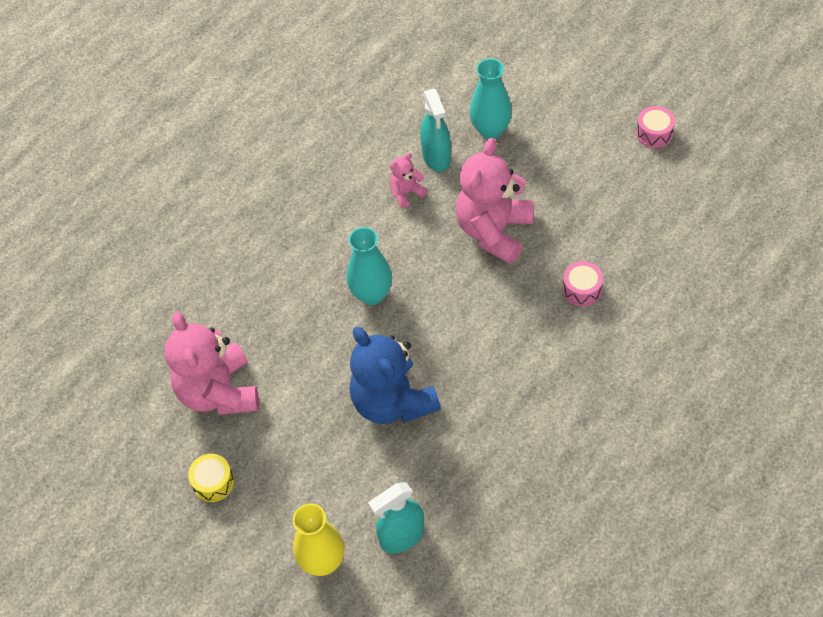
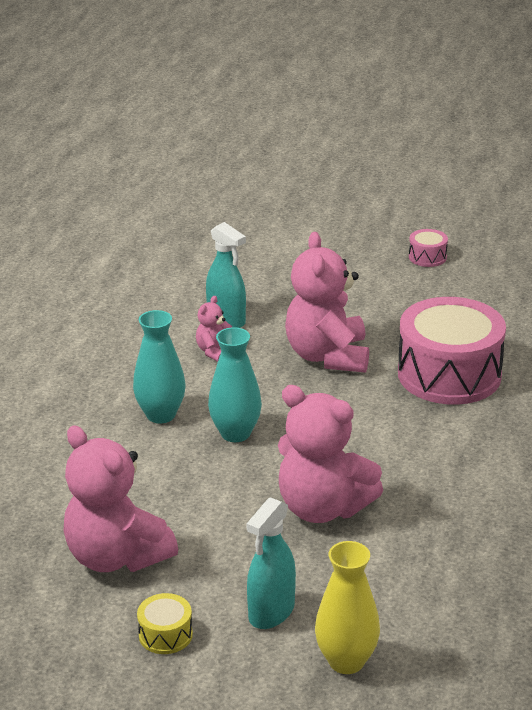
camera: 30 degrees left, 25 degrees down
blue teddy bear [349,327,441,424] -> pink teddy bear [278,385,383,523]
turquoise spray bottle [368,482,424,553] -> turquoise spray bottle moved to [247,497,296,629]
turquoise vase [469,58,512,139] -> turquoise vase moved to [133,310,185,424]
pink drum [563,261,603,307] -> pink drum [398,297,506,405], size x2.40

